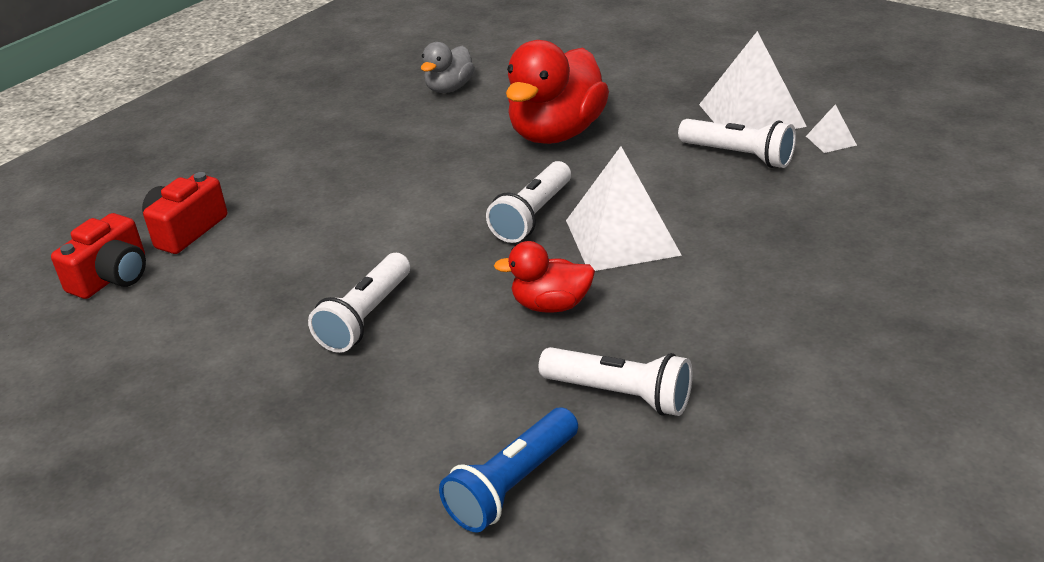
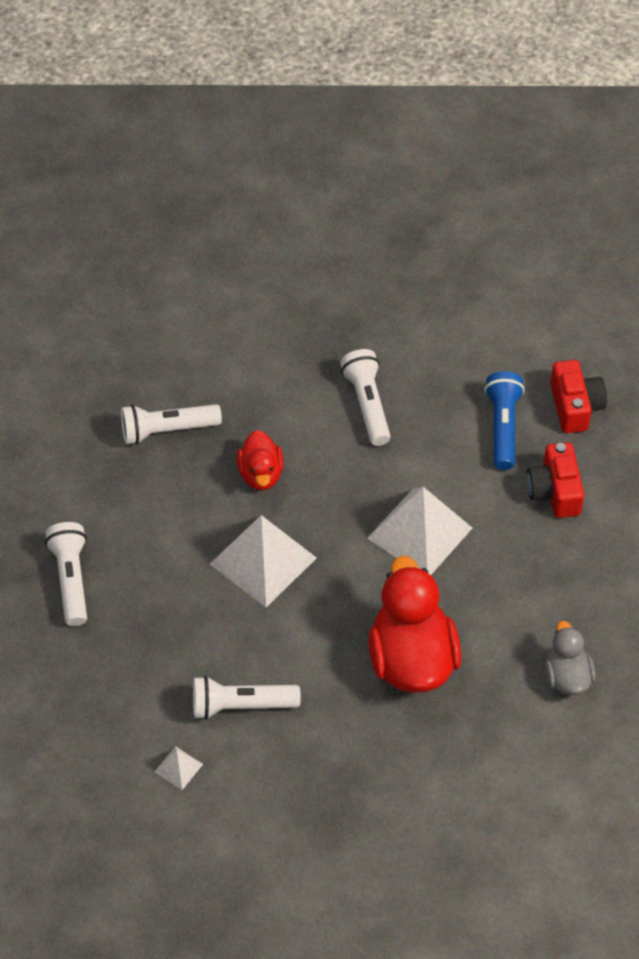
camera: 140 degrees right, 20 degrees up
red camera [51,213,146,299] -> red camera moved to [526,442,584,518]
blue flashlight [439,407,578,532] -> blue flashlight moved to [484,371,525,470]
white flashlight [486,161,571,243] -> white flashlight moved to [45,522,87,626]
red duck [494,241,595,313] -> red duck turned 120 degrees clockwise [237,430,284,490]
white pyramid [699,31,807,129] -> white pyramid moved to [367,487,472,575]

